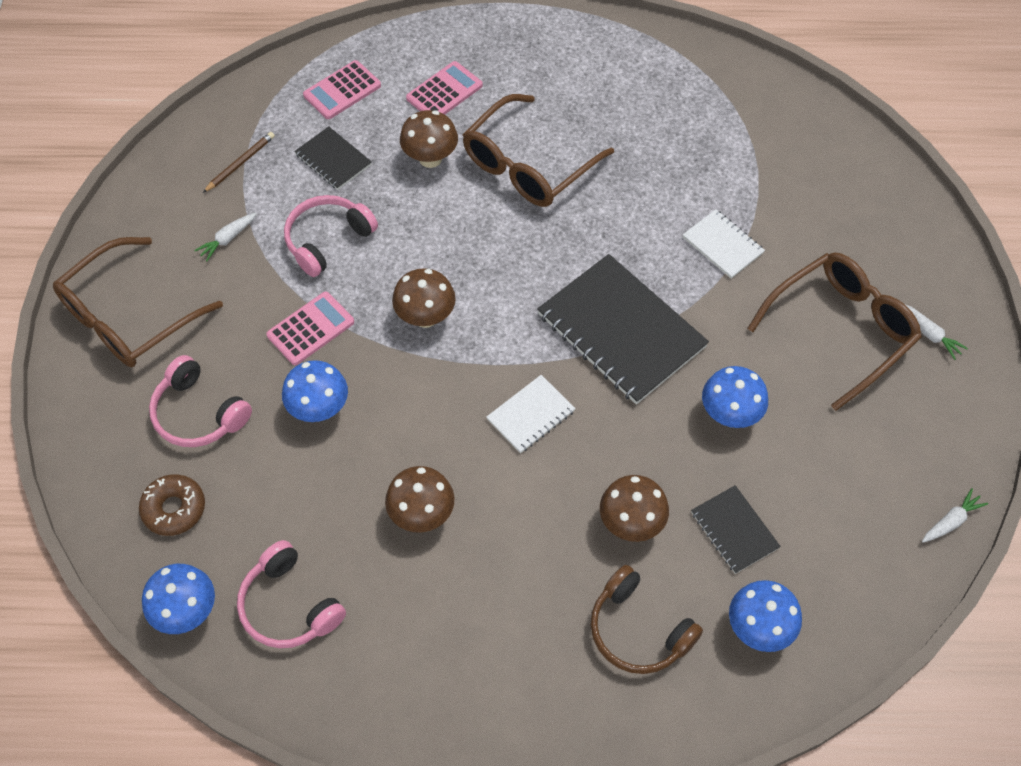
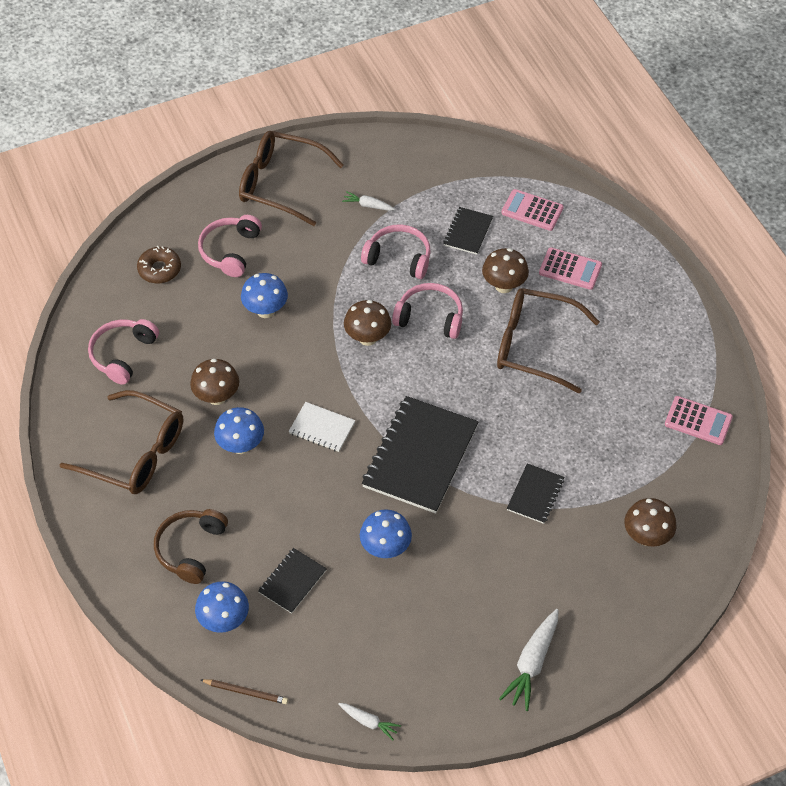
camera: 65 degrees right, 5 degrees down
blue mushroom [142,564,215,634] -> blue mushroom moved to [214,407,264,454]
brown pencil [203,132,275,193] -> brown pencil moved to [201,679,288,704]
pink calculator [266,292,354,365] -> pink calculator moved to [665,396,733,445]
brown mushroom [600,475,669,542] -> brown mushroom moved to [624,498,676,547]
white notebook [683,209,765,279] -> black notebook [507,464,564,524]
brown glasses [747,252,922,411] -> brown glasses moved to [60,390,183,494]
white carrot [906,305,968,360] -> white carrot [499,609,558,711], size x1.75
none -> pink headphones [392,283,463,339]

